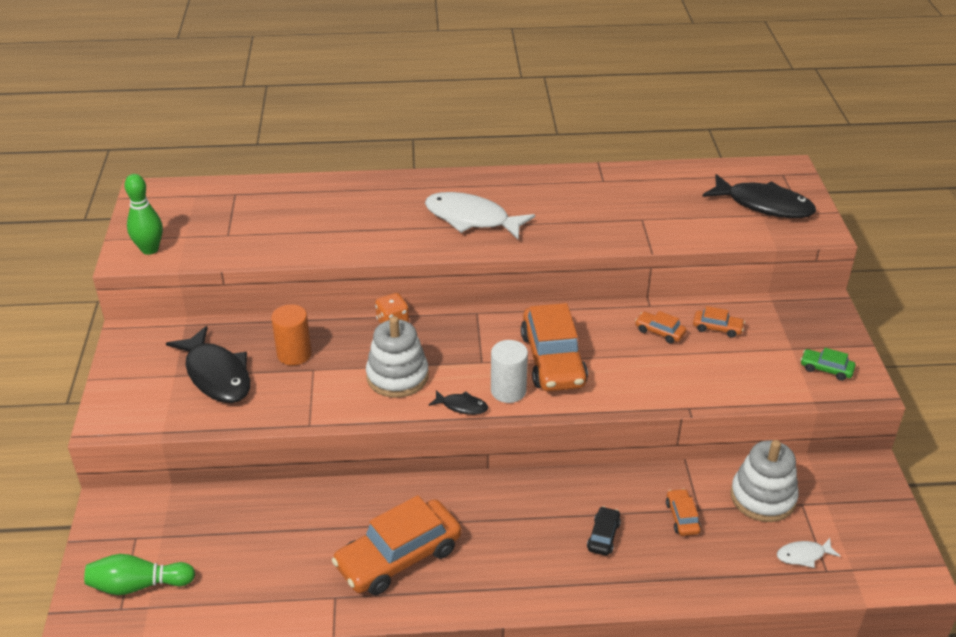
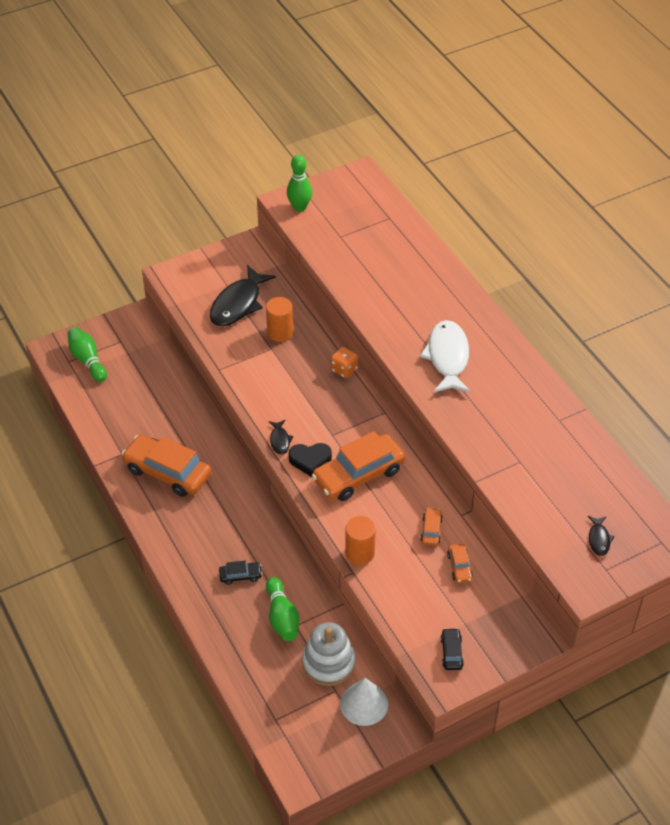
camera: 65 degrees right, 10 degrees up
white stacking toy [366,316,429,398] -> none
white cylinder [491,340,528,403] -> black heart [288,443,332,477]
orange car [666,488,701,536] -> green bowling pin [266,577,299,641]
black fish [702,174,816,218] -> black fish [588,516,614,556], size x0.47
white fish [777,538,840,568] -> none
green car [801,348,856,381] -> black car [441,628,464,670]
none -> white cone [340,678,388,726]
none -> orange cylinder [345,516,376,565]

